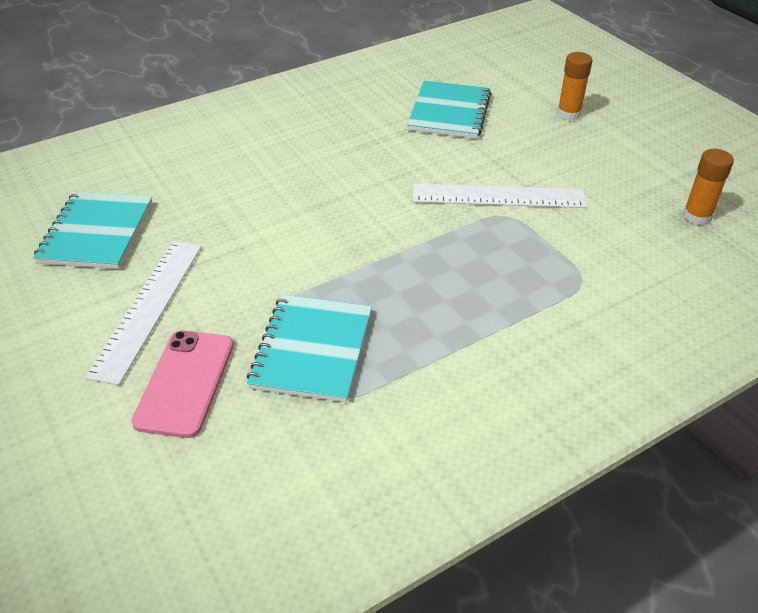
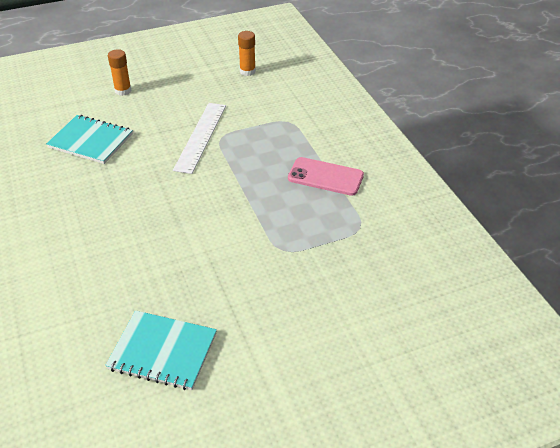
camera: 80 degrees left, 0 degrees up
white ruler [85,241,202,385] -> none
pink phone [131,330,233,438] -> pink phone moved to [288,157,364,196]
turquoise notebook [247,295,372,403] -> none

